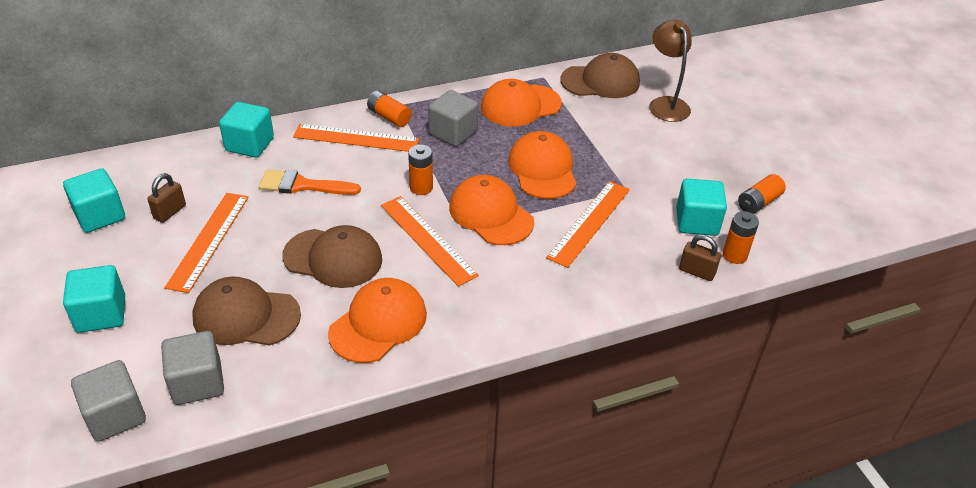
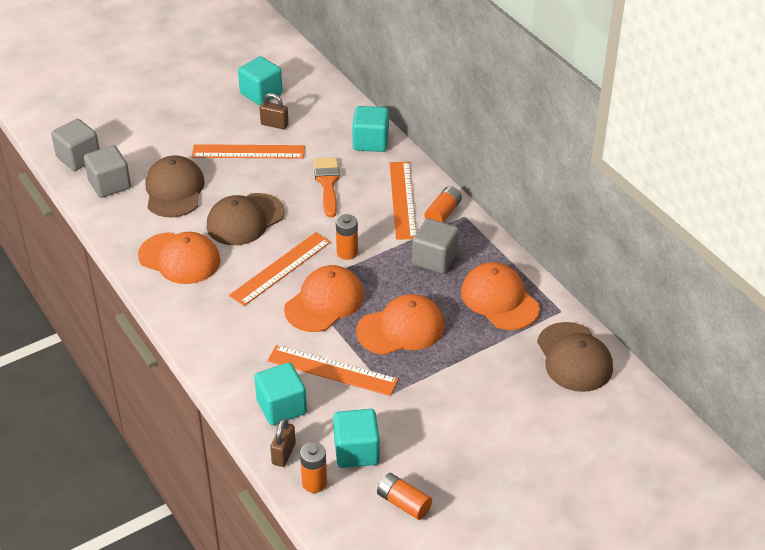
camera: 80 degrees right, 0 degrees up
turquoise cube [63,265,125,333] -> turquoise cube moved to [254,363,307,425]
brown cap [282,225,382,288] -> brown cap turned 45 degrees clockwise [207,193,284,245]
brown lamp [649,20,691,122] -> none

